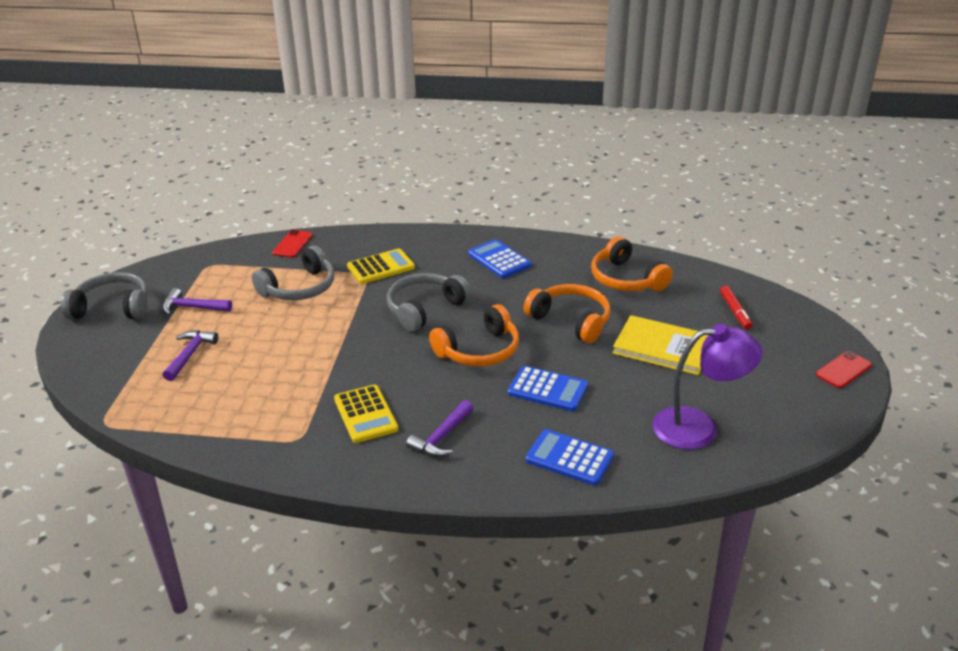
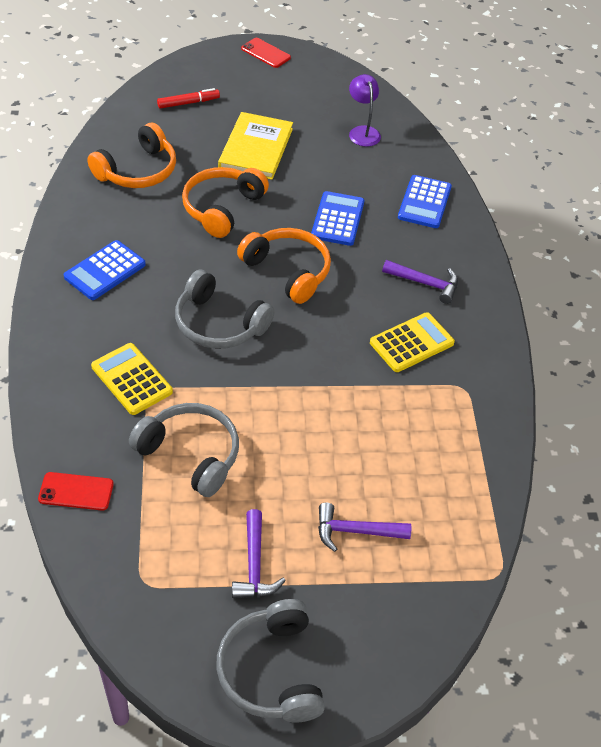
camera: 105 degrees left, 15 degrees up
purple lamp [652,324,762,450] -> purple lamp [349,74,381,147], size x0.60

